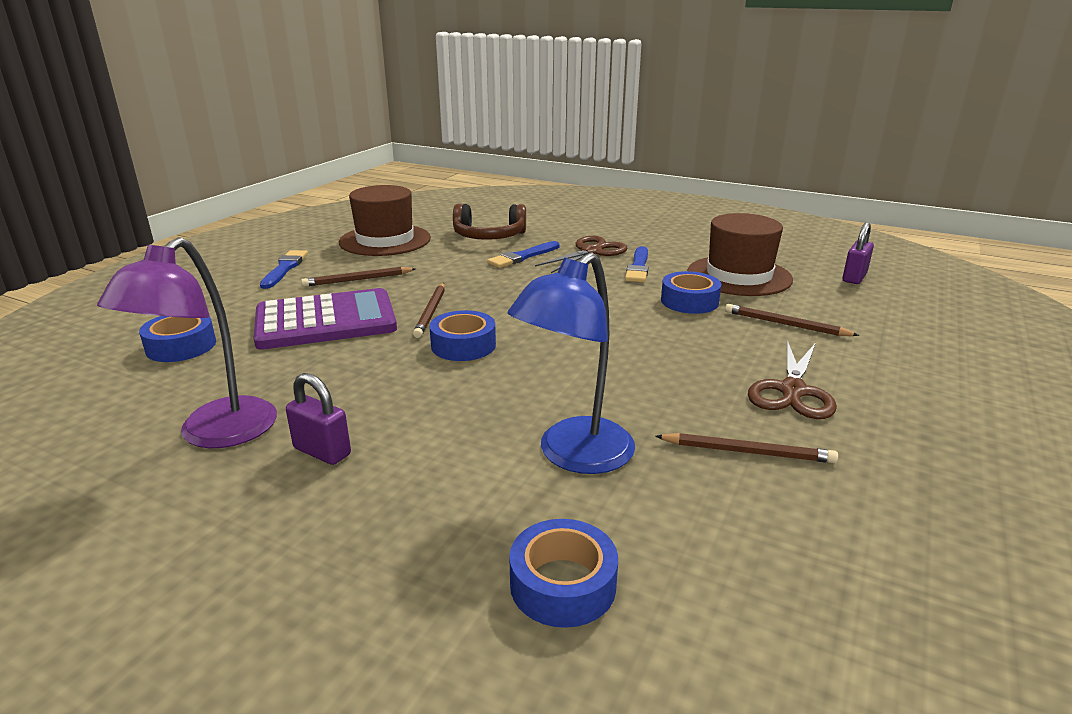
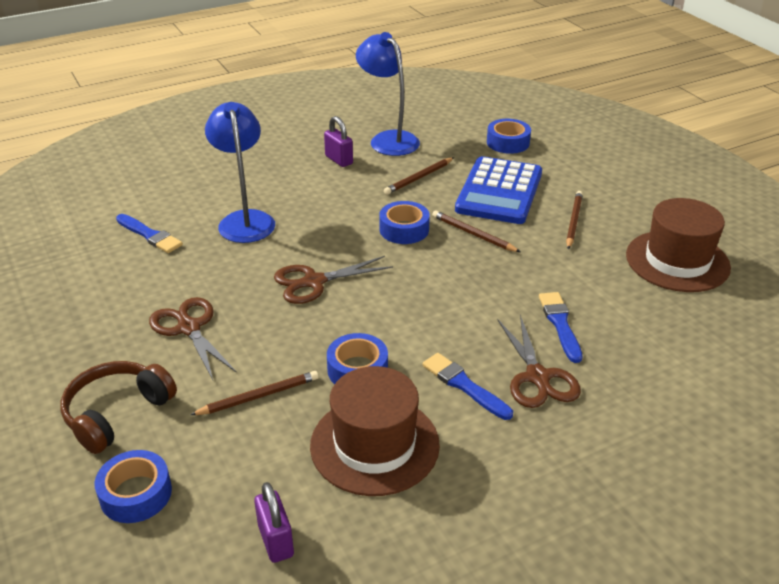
camera: 125 degrees right, 10 degrees up
purple lamp [97,237,277,448] -> blue lamp [356,32,420,156]
purple calculator [254,288,397,350] -> blue calculator [455,156,542,224]
blue brush [260,250,308,289] -> blue brush moved to [116,214,183,253]
purple padlock [286,373,351,465] -> purple padlock turned 75 degrees clockwise [324,116,353,167]
brown headphones [453,204,526,240] -> brown headphones moved to [60,361,177,454]
blue tape [509,519,618,628] -> blue tape moved to [94,450,172,523]
brown pencil [655,433,838,463] -> brown pencil moved to [384,158,454,195]
none -> brown scissors [274,256,393,304]

